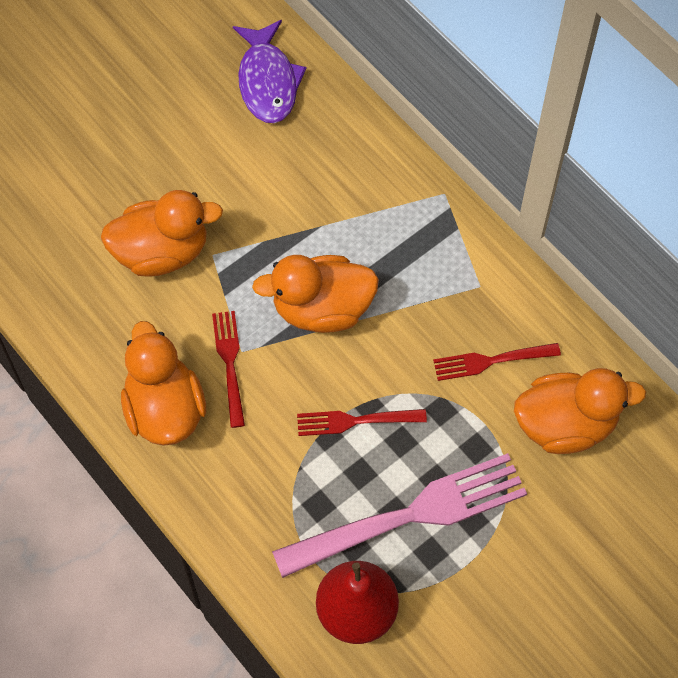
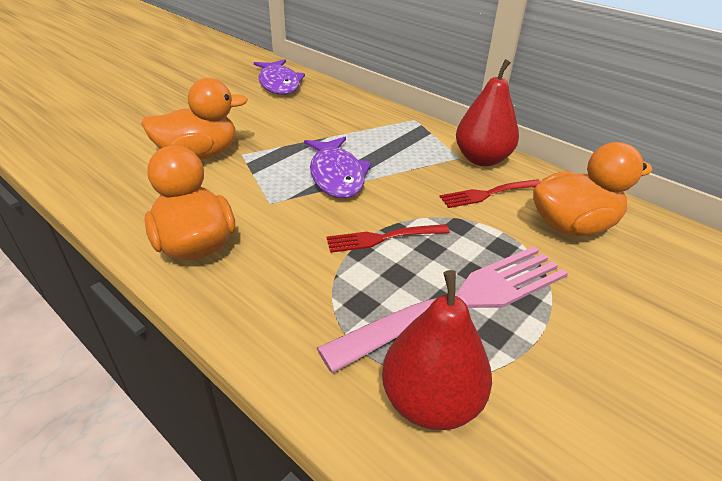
camera: 10 degrees left, 25 degrees down
red fork [212,311,245,428] -> none
orange duck [252,255,379,333] -> purple fish [304,137,371,198]
none -> red pear [456,59,519,166]

